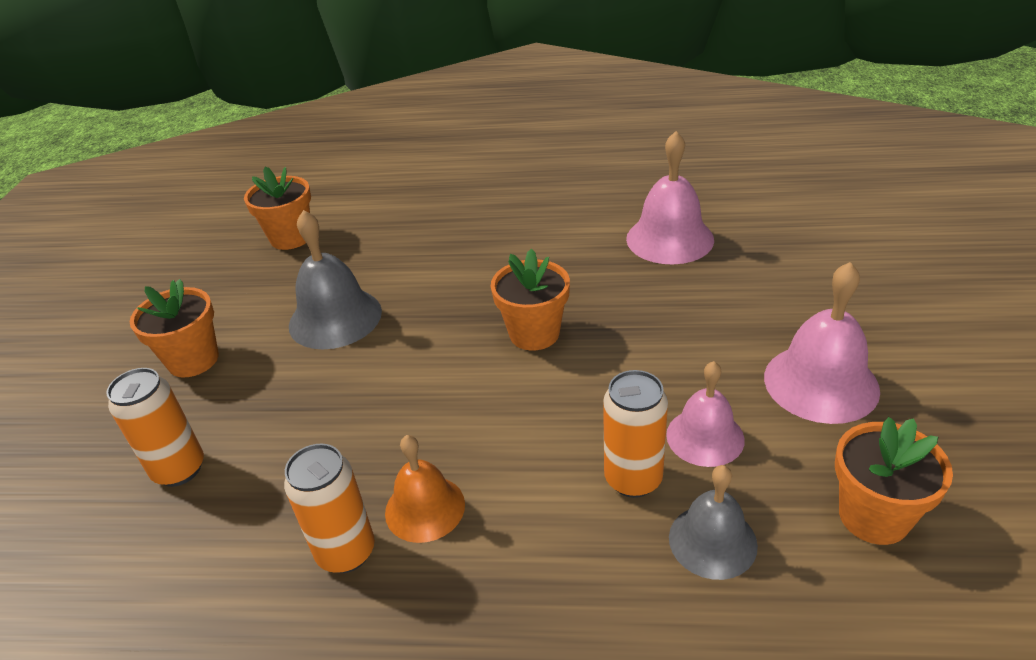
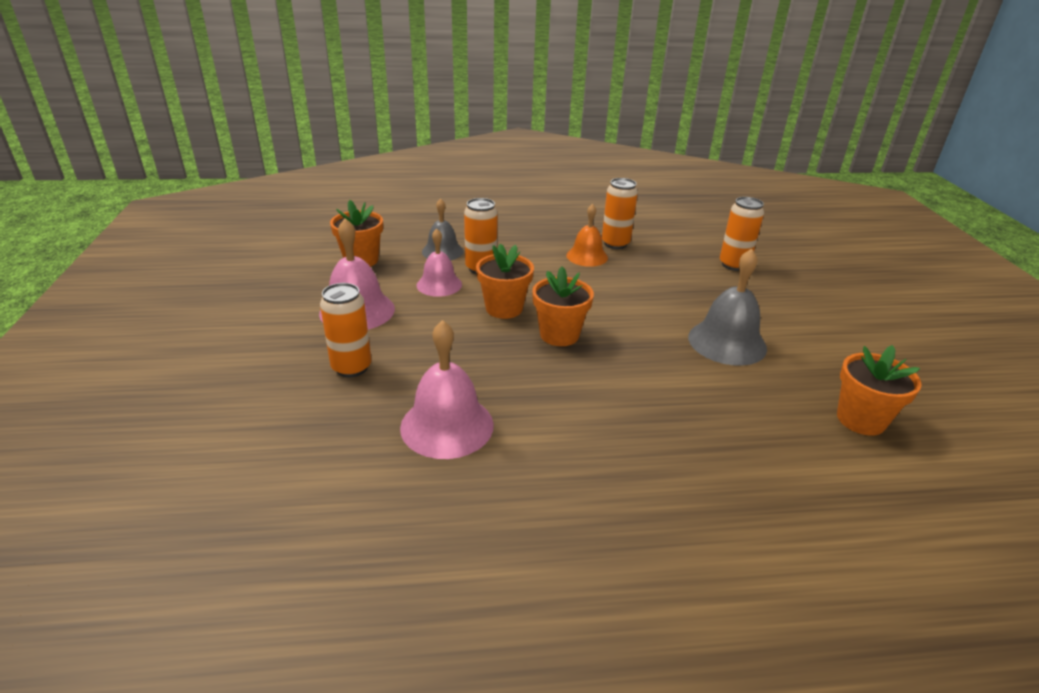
camera: 165 degrees right, 5 degrees down
orange flower pot [130,279,219,378] -> orange flower pot moved to [476,244,534,319]
none -> orange can [320,283,371,377]

